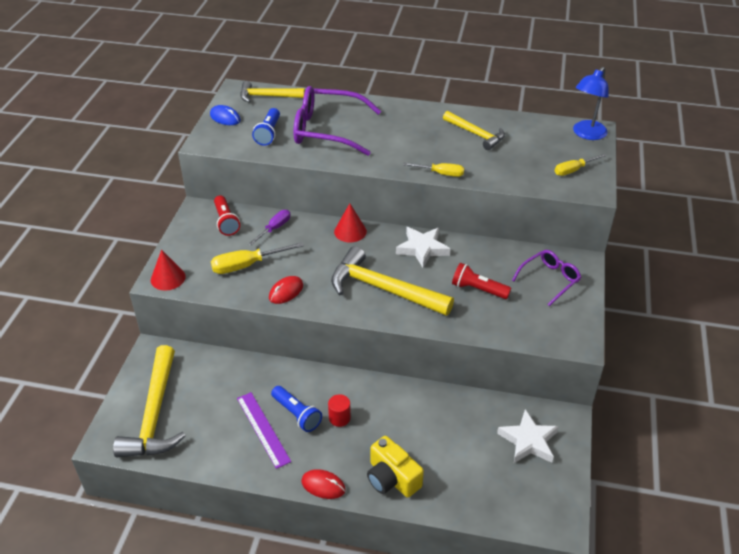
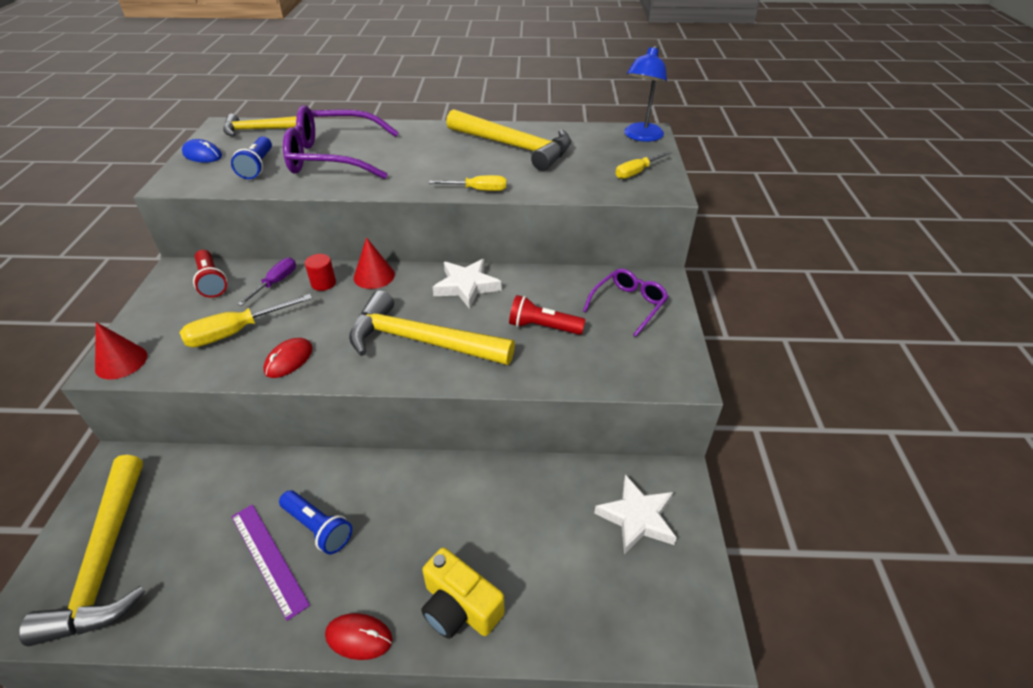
camera: 10 degrees left, 0 degrees up
red cylinder [328,394,351,427] -> red cylinder moved to [305,254,336,291]
yellow hammer [443,111,505,150] -> yellow hammer [446,109,571,171], size x1.65

